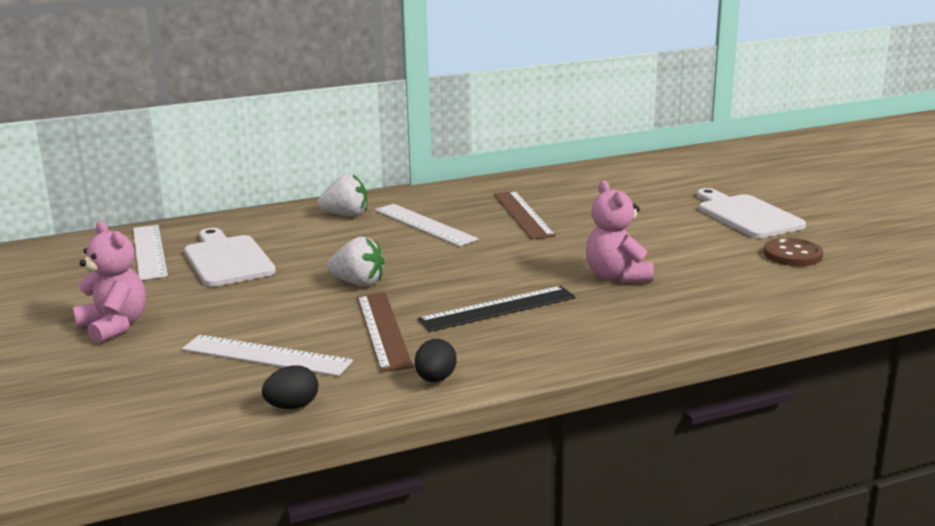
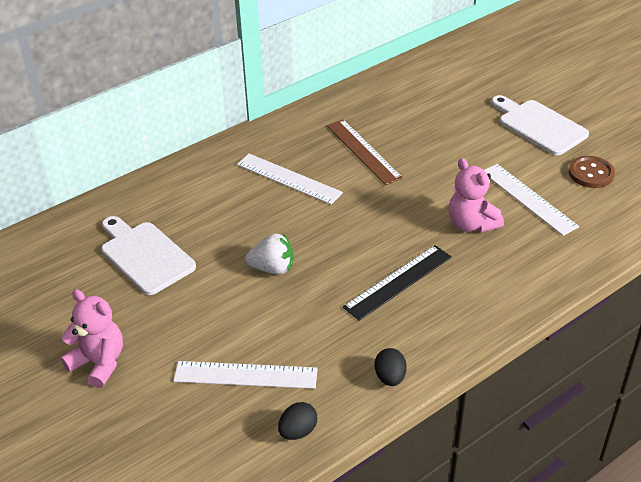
camera: 15 degrees left, 20 degrees up
white ruler [133,225,168,280] -> white ruler moved to [484,164,579,236]
white strawberry [317,174,367,216] -> none
brown ruler [357,293,413,372] -> none

